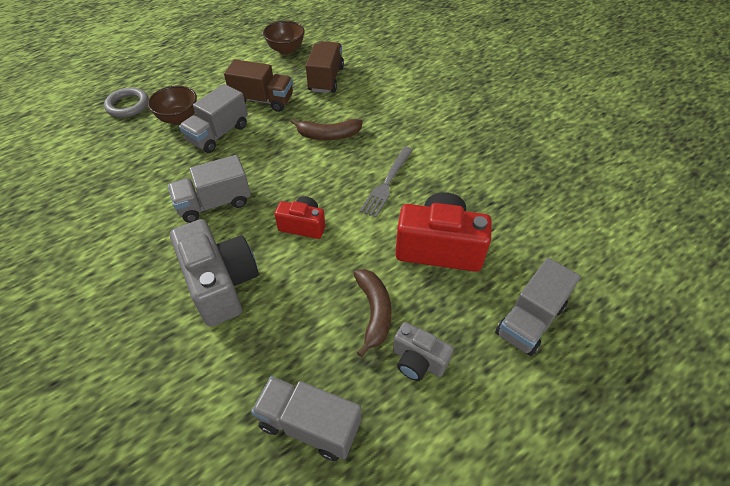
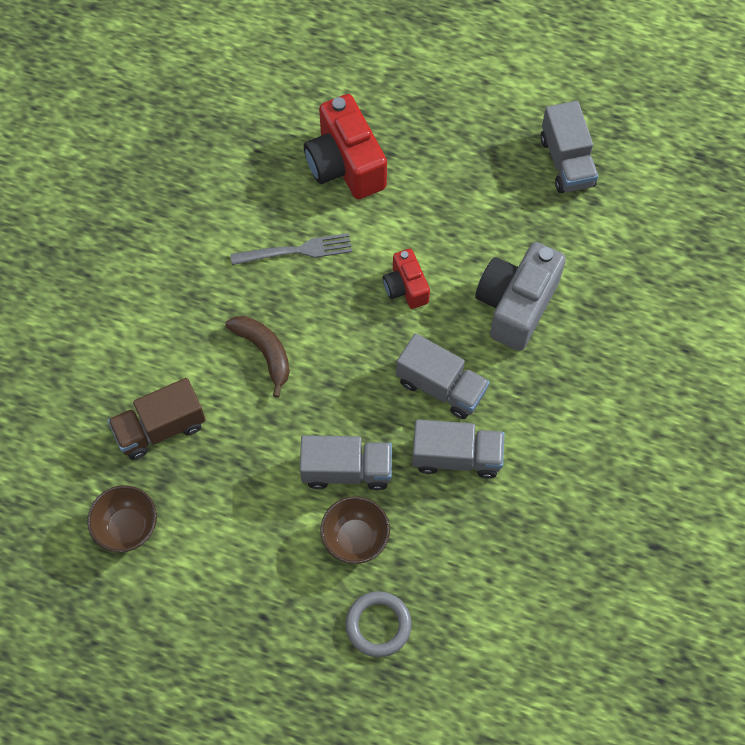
camera: 125 degrees left, 15 degrees up
brown truck [224,59,293,112] -> none
brown banana [354,269,392,357] -> none
grey camera [393,322,453,381] -> none
grey truck [495,258,581,356] -> grey truck moved to [412,419,505,479]

